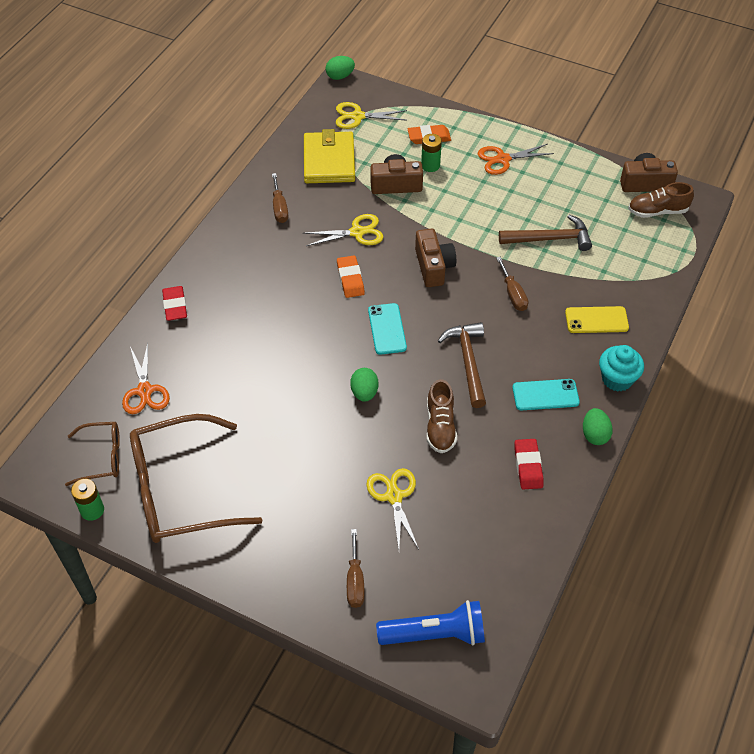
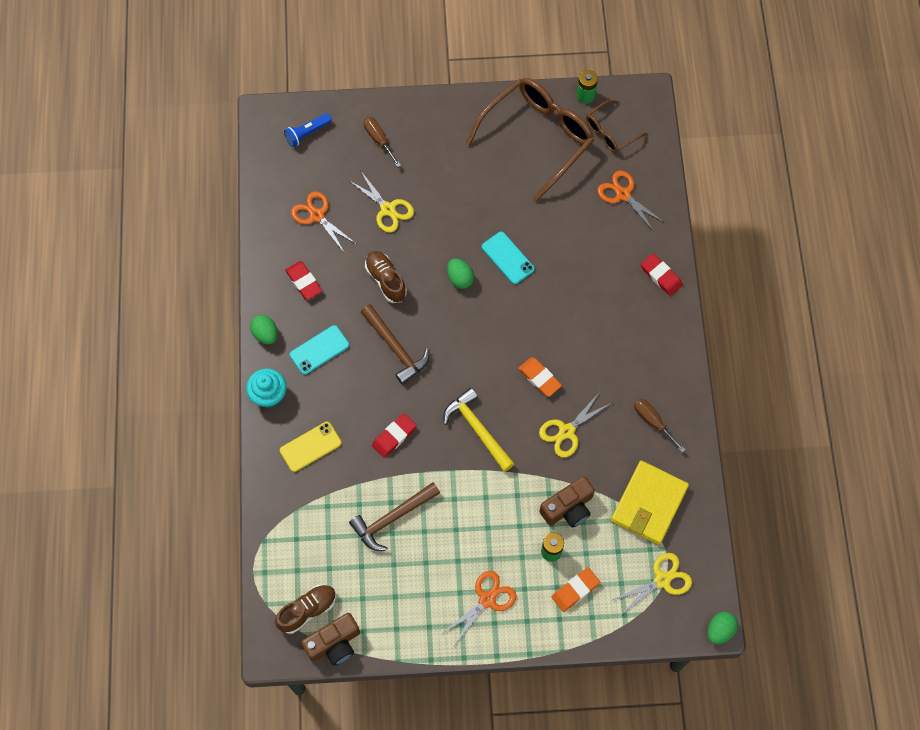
camera: 150 degrees right, 15 degrees up
yellow wallet [304,129,355,183] -> yellow wallet turned 60 degrees clockwise [611,461,689,545]
turquoise phone [368,303,407,355] -> turquoise phone moved to [482,232,535,284]
blue flashlight [376,600,485,645] -> blue flashlight [284,113,332,147], size x0.63
brown camera [415,228,456,287] -> yellow hammer [443,388,515,472]
brown screwdriver [496,257,528,311] -> red eraser [372,413,417,458]
none -> orange scissors [291,191,356,252]

